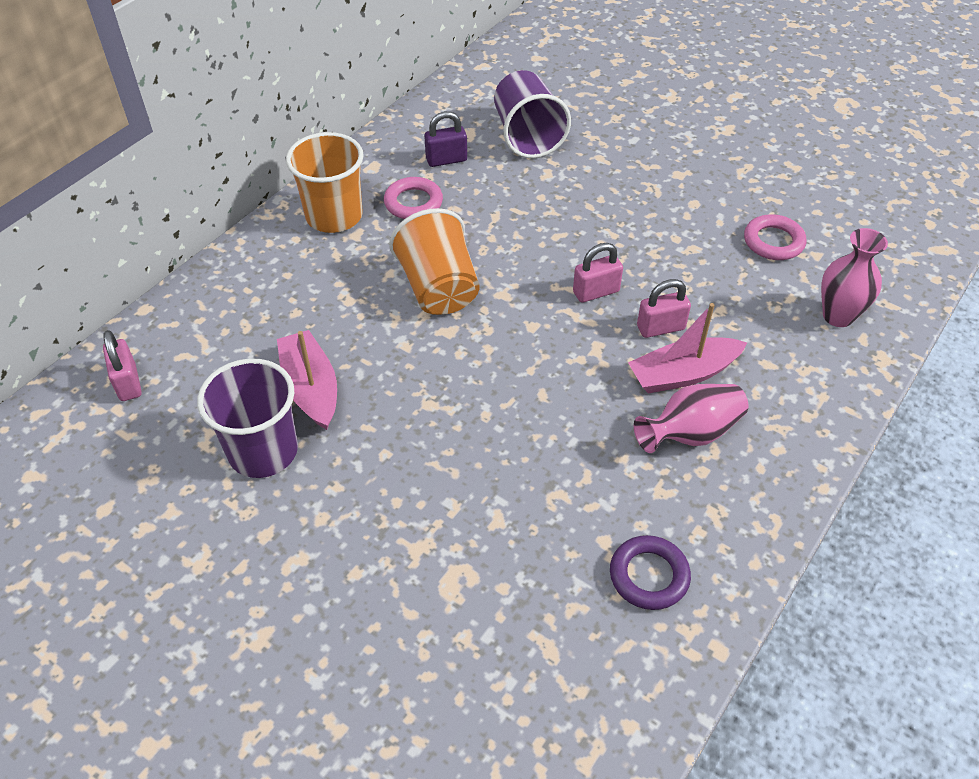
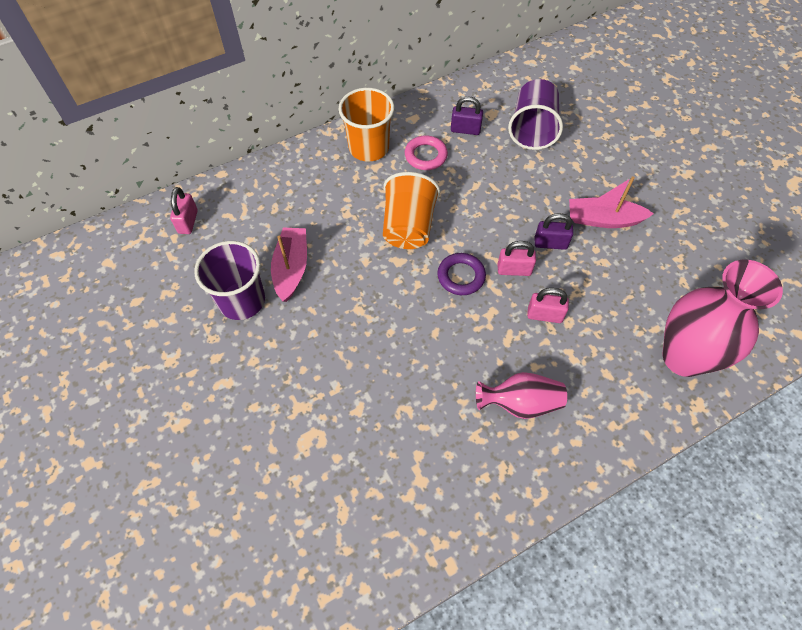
camera: 25 degrees right, 10 degrees up
purple ring [610,535,691,610] -> purple ring moved to [437,253,486,295]
pink boat [628,303,747,393] -> pink boat moved to [569,176,654,228]
pink ring [744,214,806,260] -> none
pink vase [821,228,888,327] -> pink vase [663,260,783,377], size x1.75
none -> purple padlock [535,213,573,250]

